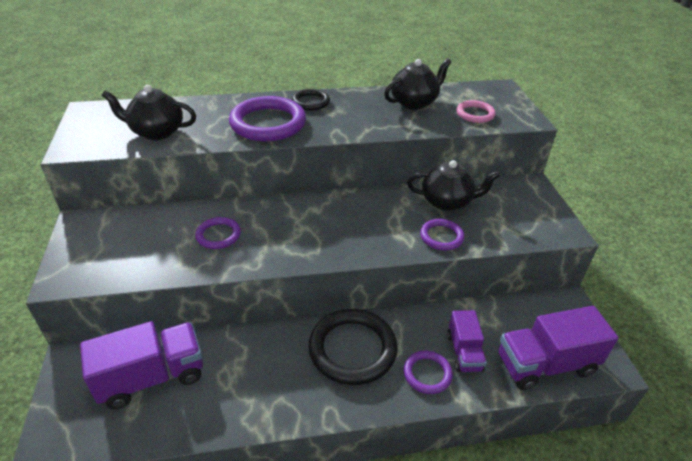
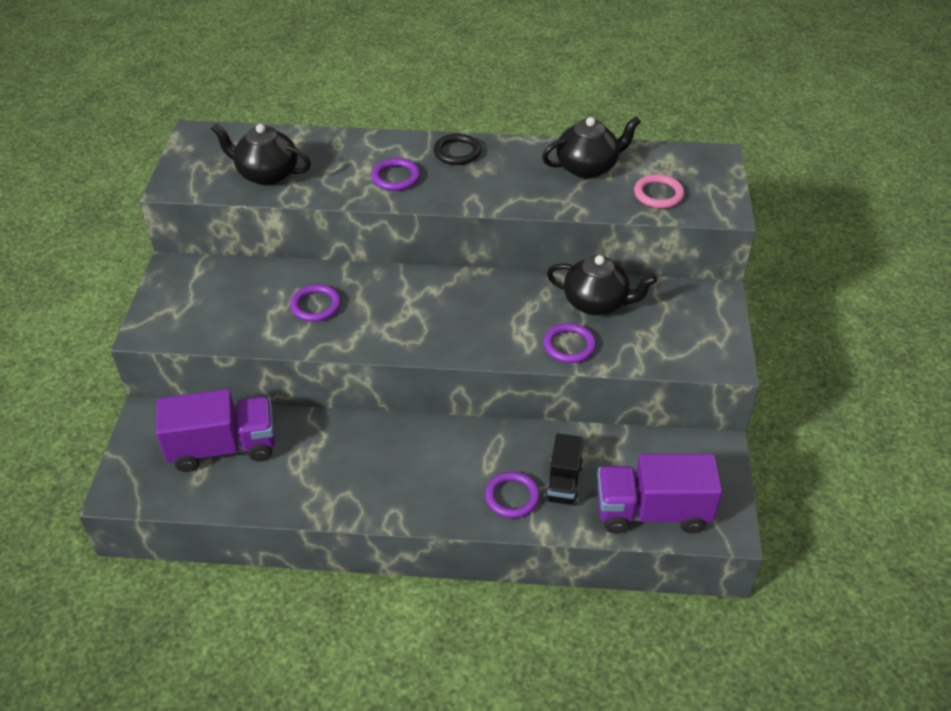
camera: 15 degrees right, 5 degrees up
purple ring [229,96,306,141] -> purple ring [371,158,420,191], size x0.53
black ring [308,309,398,385] -> none
purple truck [447,310,487,372] -> black truck [544,433,583,506]

